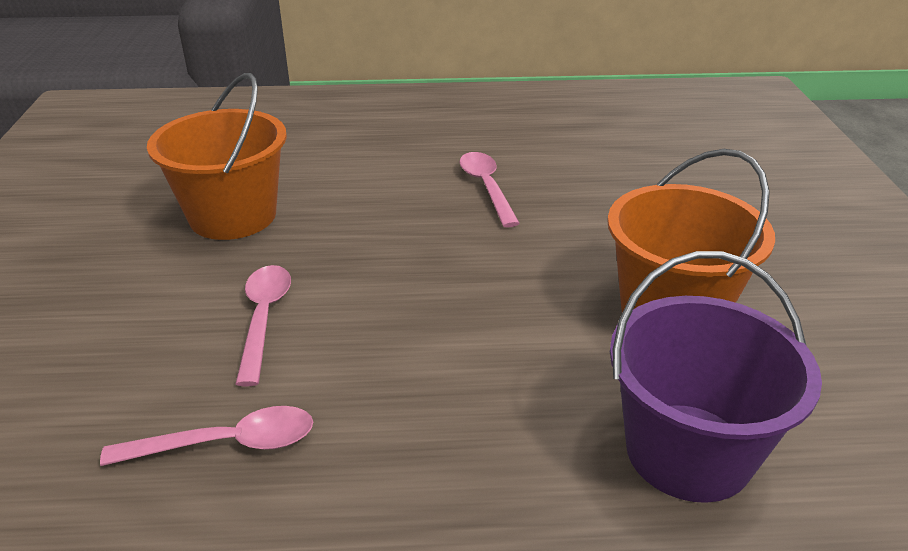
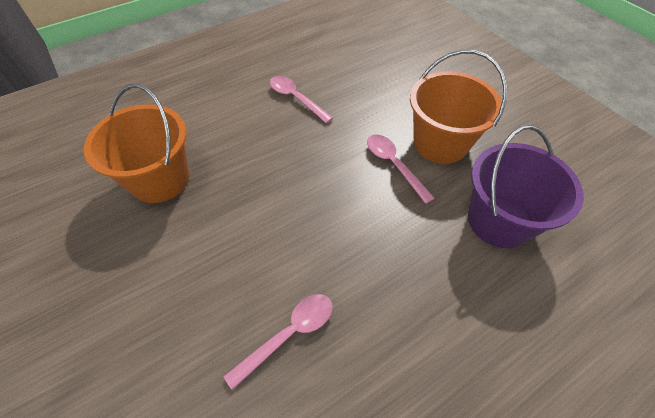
camera: 30 degrees left, 20 degrees up
pink spoon [235,265,291,386] -> pink spoon moved to [367,135,435,204]

